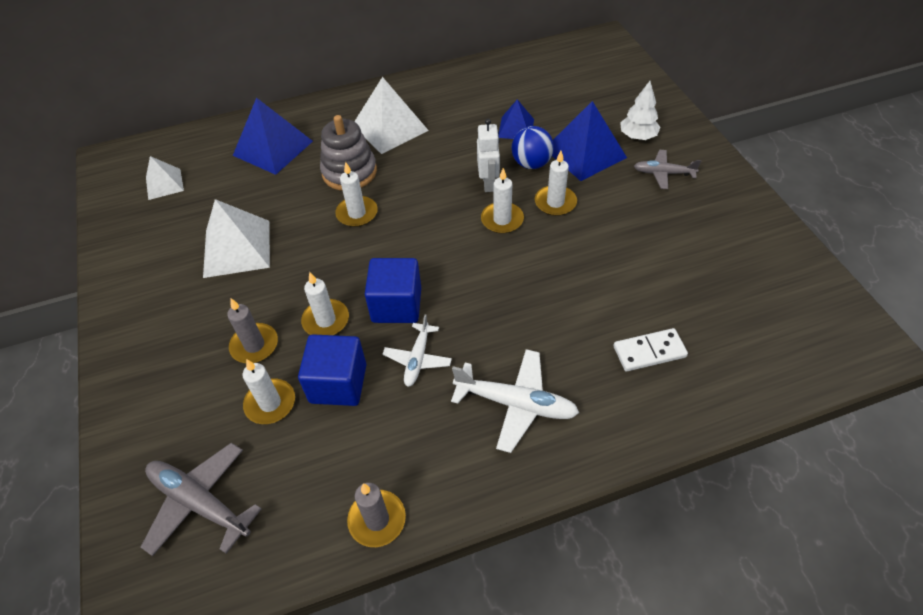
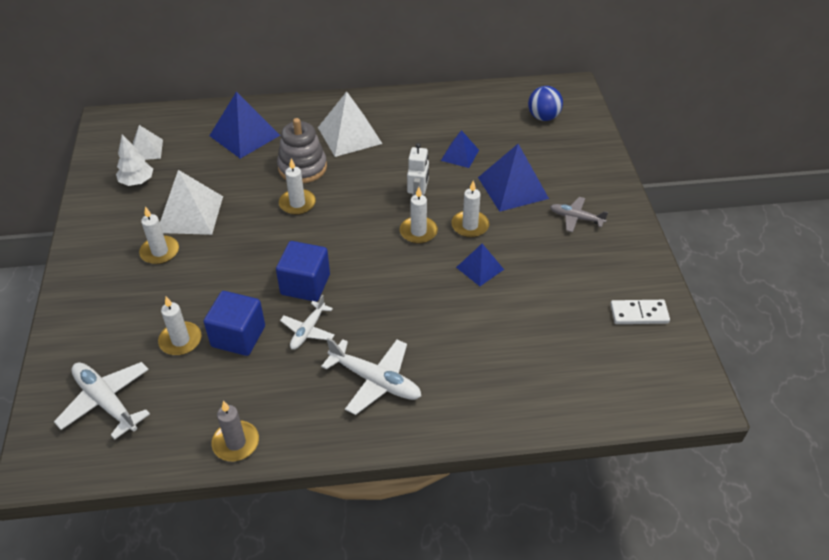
camera: 10 degrees right, 5 degrees down
grey plane [141,443,262,556] -> white plane [54,362,150,440]
grey candle [227,298,278,363] -> none
white candle [301,272,349,335] -> white candle moved to [139,207,179,264]
blue ball [512,126,554,169] -> blue ball moved to [528,86,563,121]
white domino [613,328,688,371] -> white domino moved to [610,300,670,324]
white tree [620,81,661,140] -> white tree moved to [116,135,153,186]
none -> blue pyramid [456,244,504,286]

